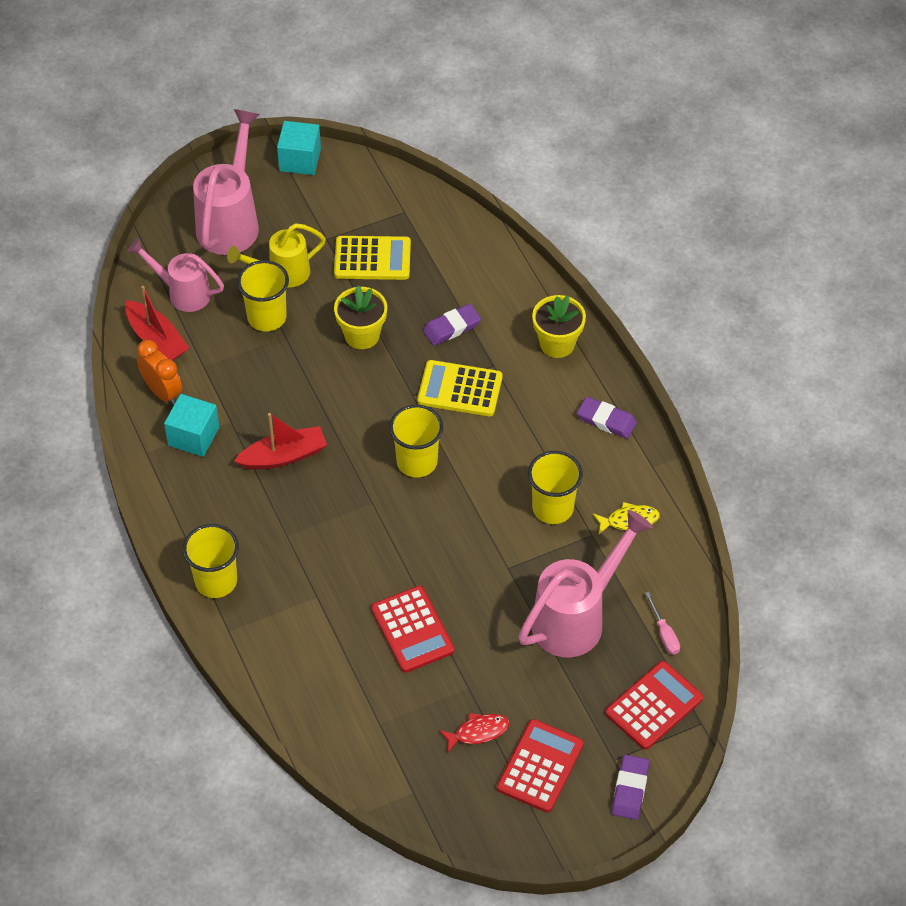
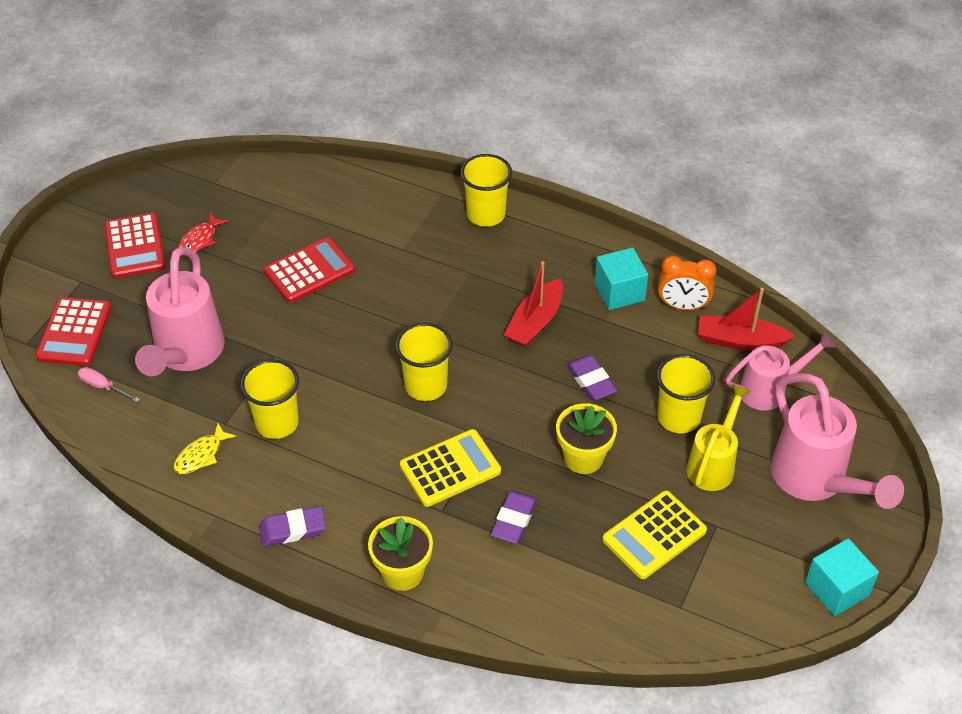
camera: 140 degrees right, 5 degrees down
red calculator [371,586,455,673] -> red calculator turned 120 degrees clockwise [264,237,355,303]
purple eraser [612,755,649,820] -> purple eraser moved to [566,355,617,400]

